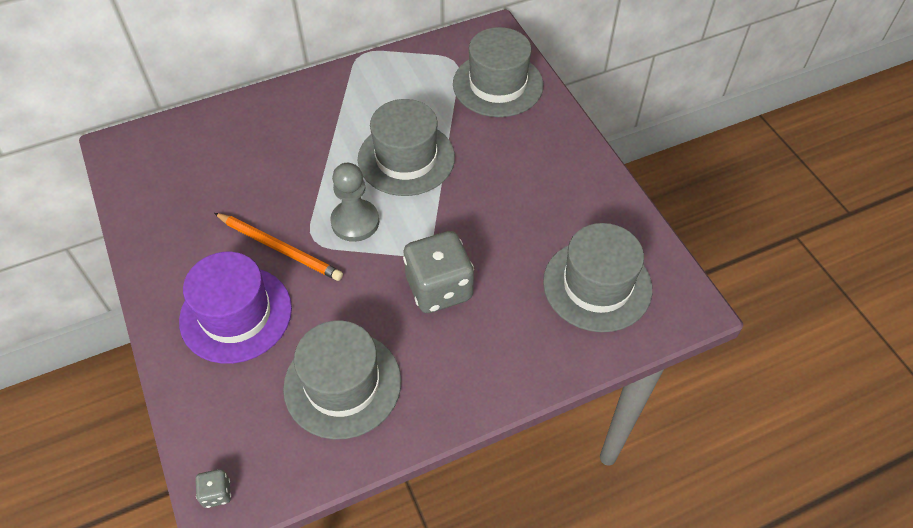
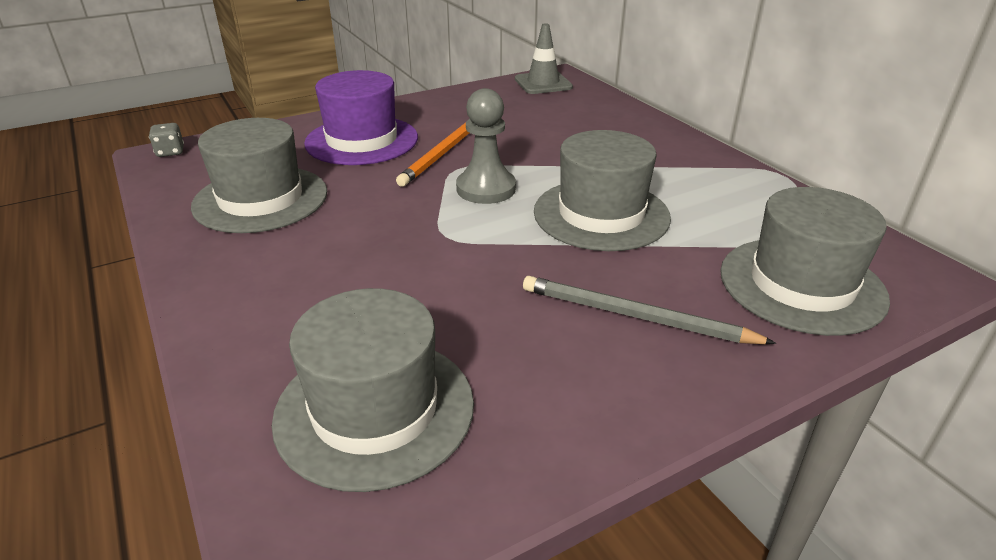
camera: 85 degrees right, 20 degrees down
grey dice [403,231,474,313] -> none
none -> grey traffic cone [515,23,573,94]
none -> grey pencil [523,276,776,344]

